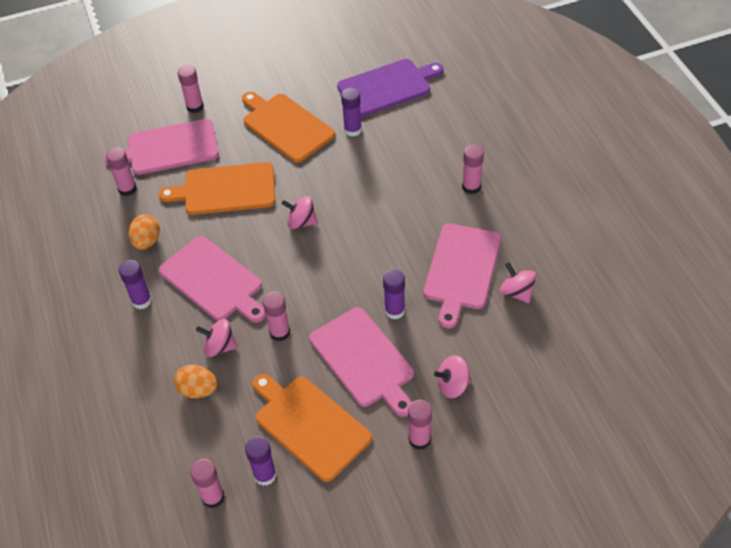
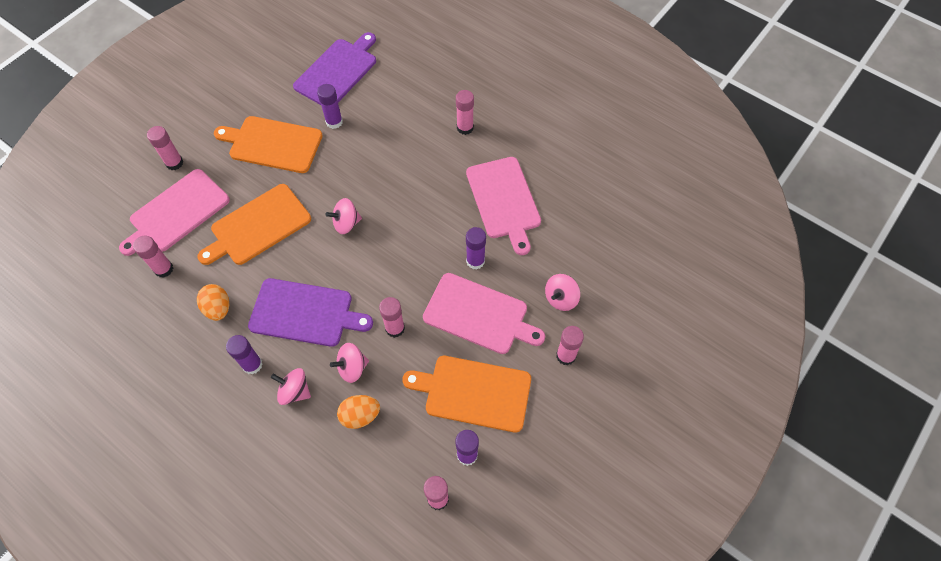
camera: 35 degrees left, 10 degrees up
pink cutting board [159,236,266,323] -> purple cutting board [248,278,373,347]
pink spinning top [500,262,536,303] -> pink spinning top moved to [271,368,311,405]

